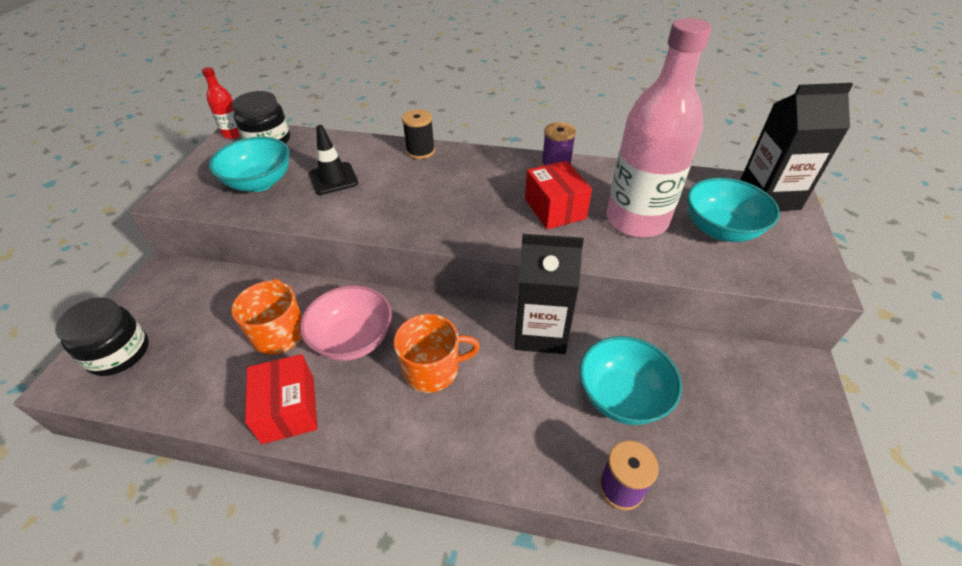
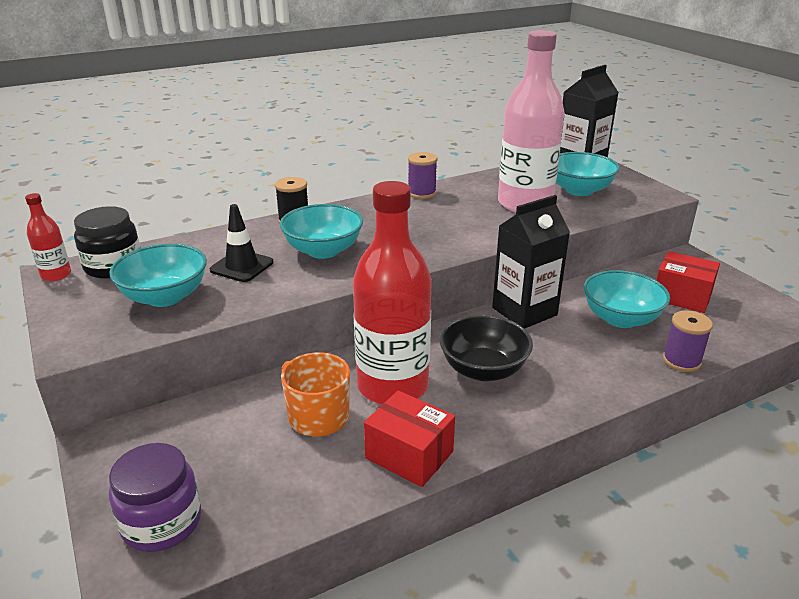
camera: 40 degrees left, 15 degrees down
black jar [55,298,149,376] -> purple jar [109,443,201,552]
pink bowl [300,285,392,361] -> red bottle [353,181,431,405]
orange mug [394,314,480,393] -> black bowl [439,315,533,381]
red box [525,161,592,230] -> red box moved to [656,251,720,313]
none -> turquoise bowl [280,204,363,259]

